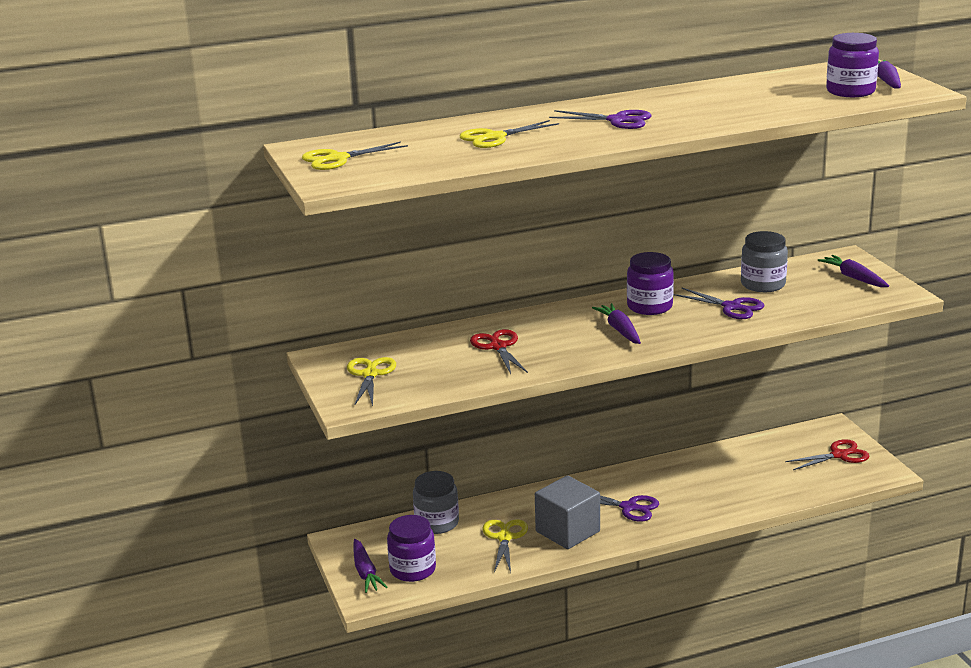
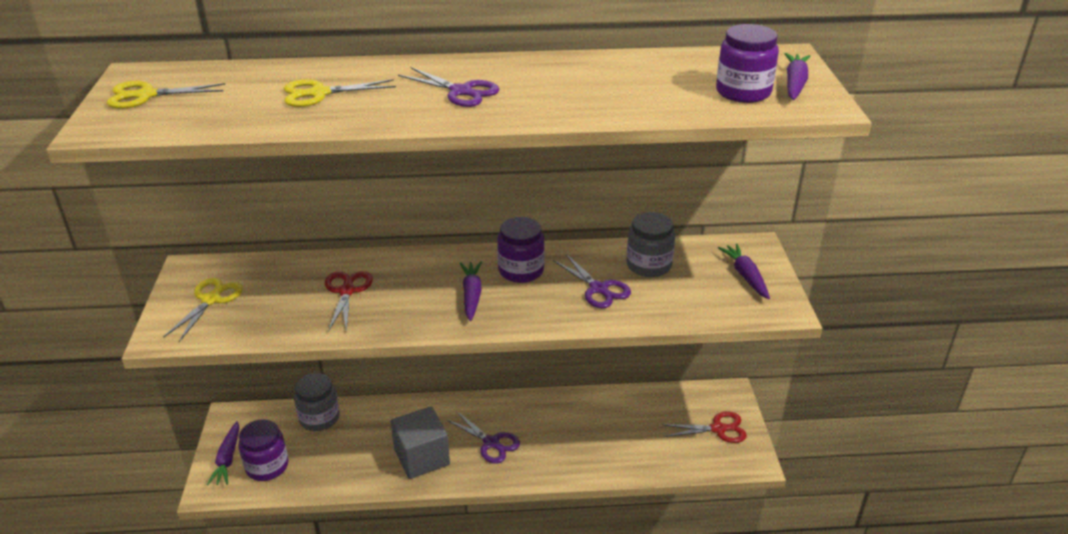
camera: 15 degrees right, 10 degrees up
yellow scissors [482,519,528,573] -> none

